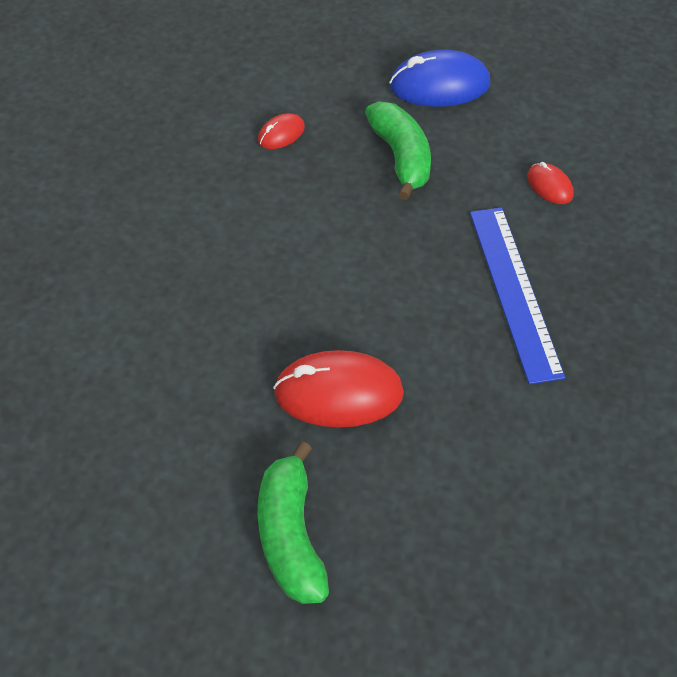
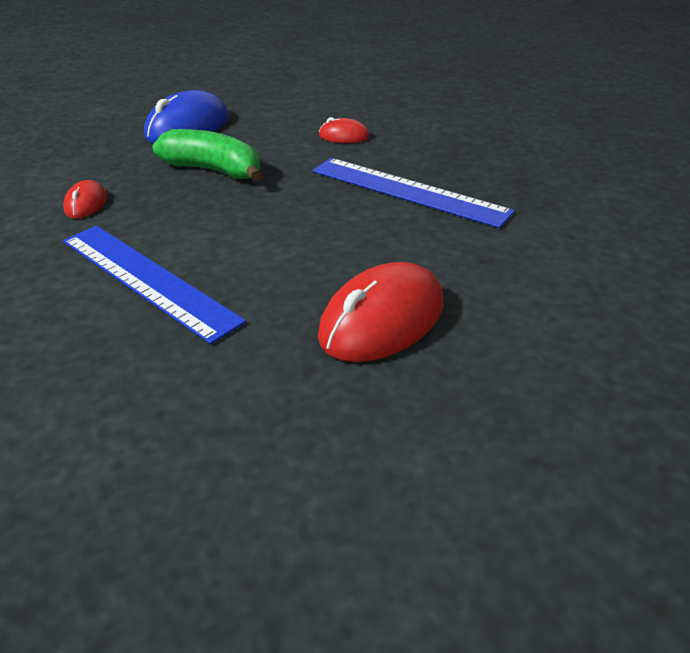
camera: 45 degrees left, 15 degrees down
green banana [257,441,329,604] -> none
none -> blue ruler [63,226,246,344]

